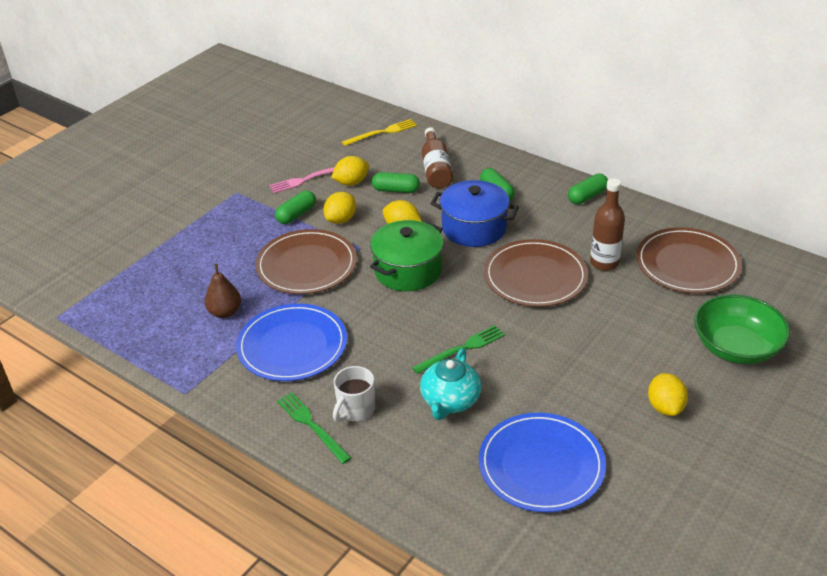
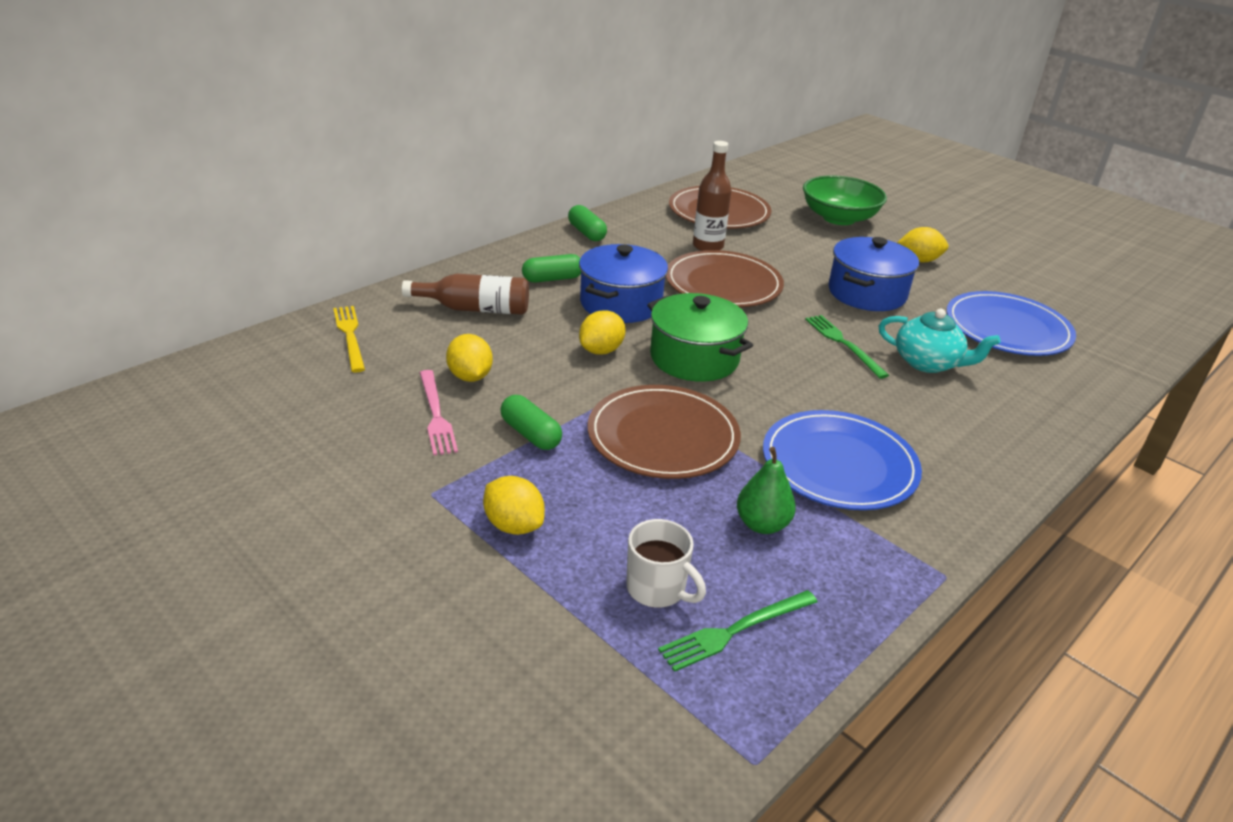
camera: 85 degrees left, 5 degrees down
brown pear [205,264,241,318] -> green pear [737,447,796,534]
green fork [277,392,351,464] -> green fork moved to [658,590,818,672]
yellow lemon [324,192,356,224] -> yellow lemon moved to [483,476,545,535]
white mug [333,366,375,422] -> white mug moved to [626,519,706,608]
green capsule [372,172,420,193] -> none
none -> blue pot [829,237,919,311]

